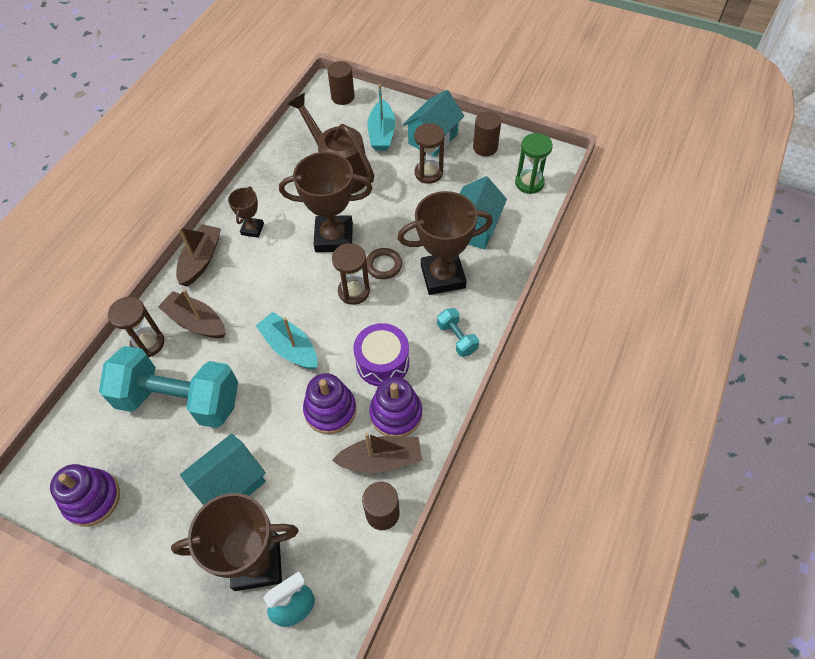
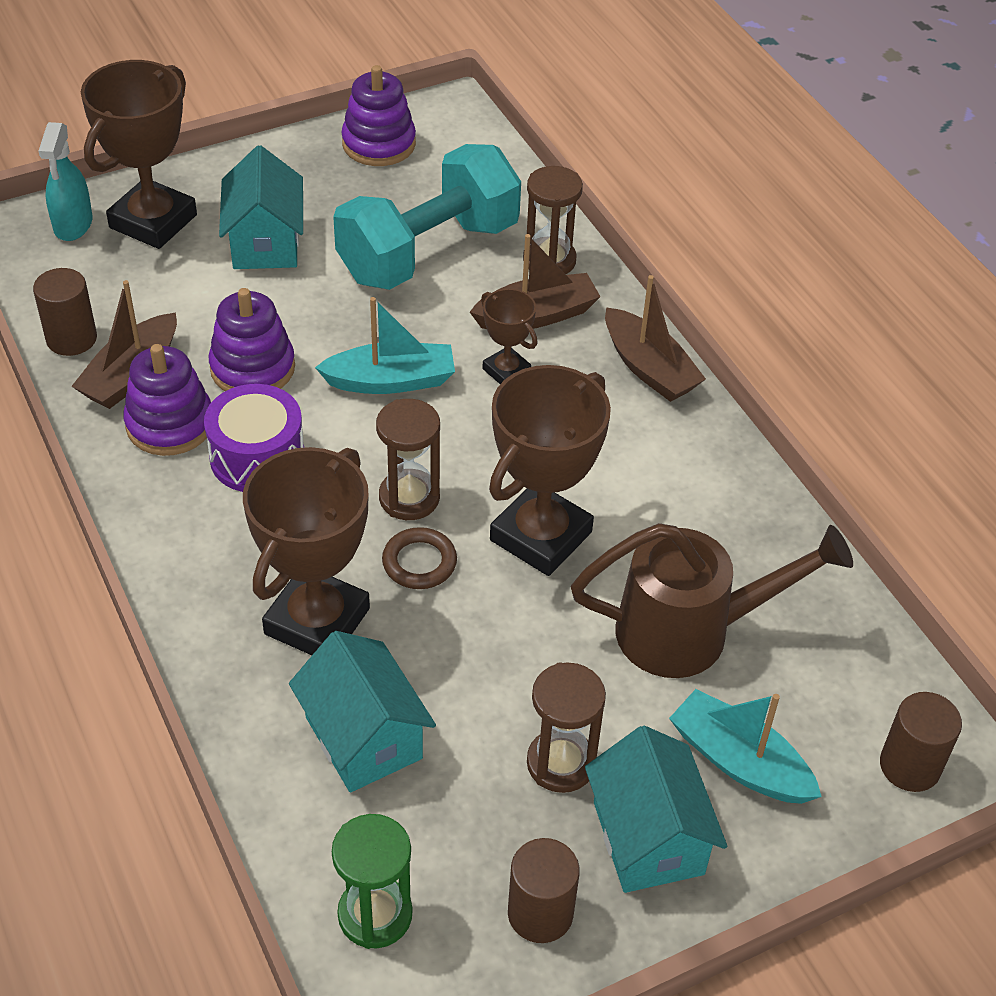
camera: 125 degrees right, 10 degrees down
brown trophy [228,186,264,238] -> brown trophy moved to [481,289,537,384]
turquoise dumbbell [437,308,479,357] -> none

